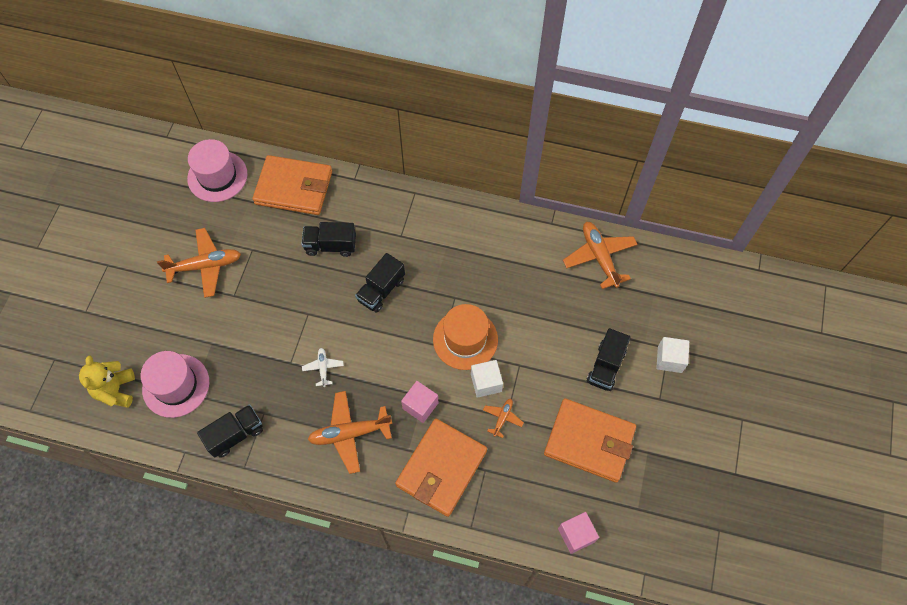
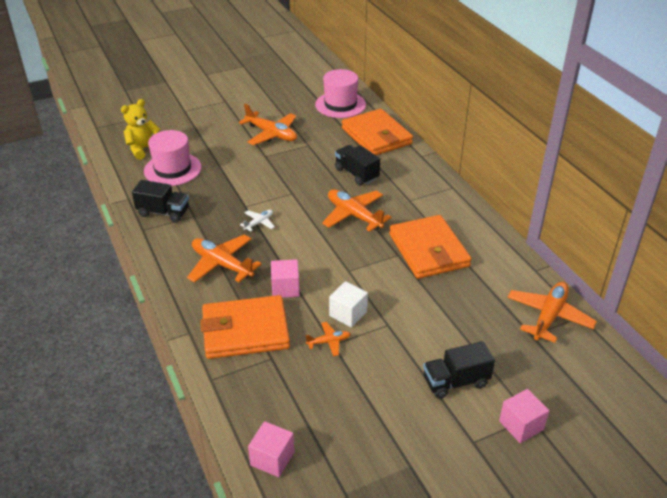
camera: 50 degrees right, 25 degrees down
black truck [355,253,405,313] -> orange plane [322,189,391,232]
orange hat [433,304,498,370] -> none
orange wallet [544,398,636,483] -> orange wallet moved to [389,215,471,279]
white cube [656,337,689,373] -> pink cube [499,389,549,443]

